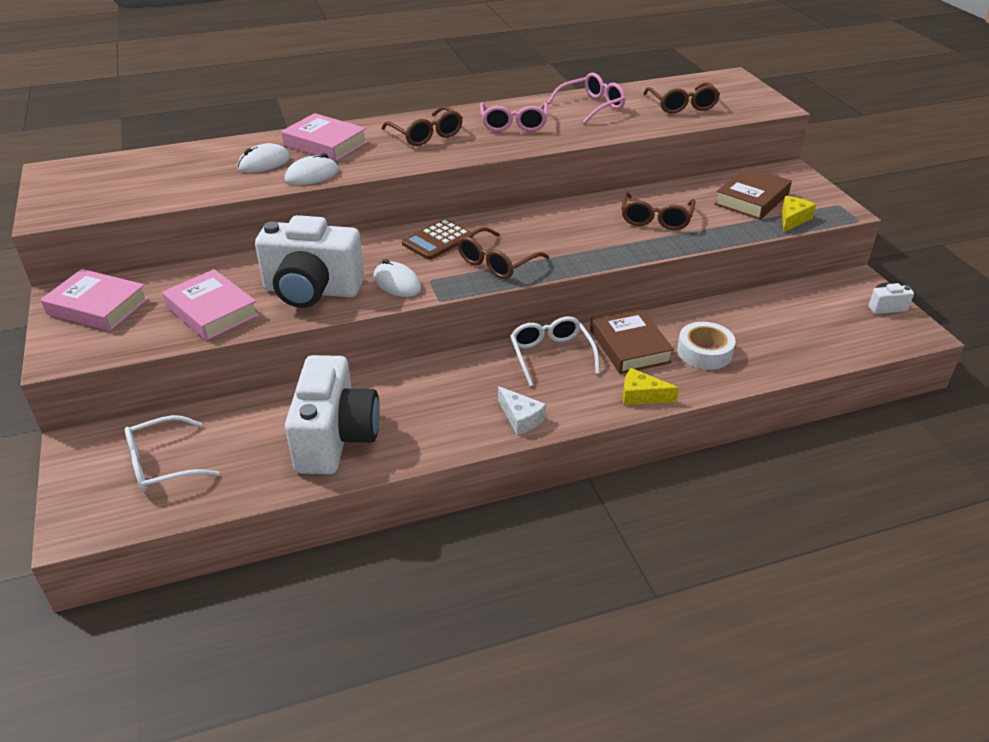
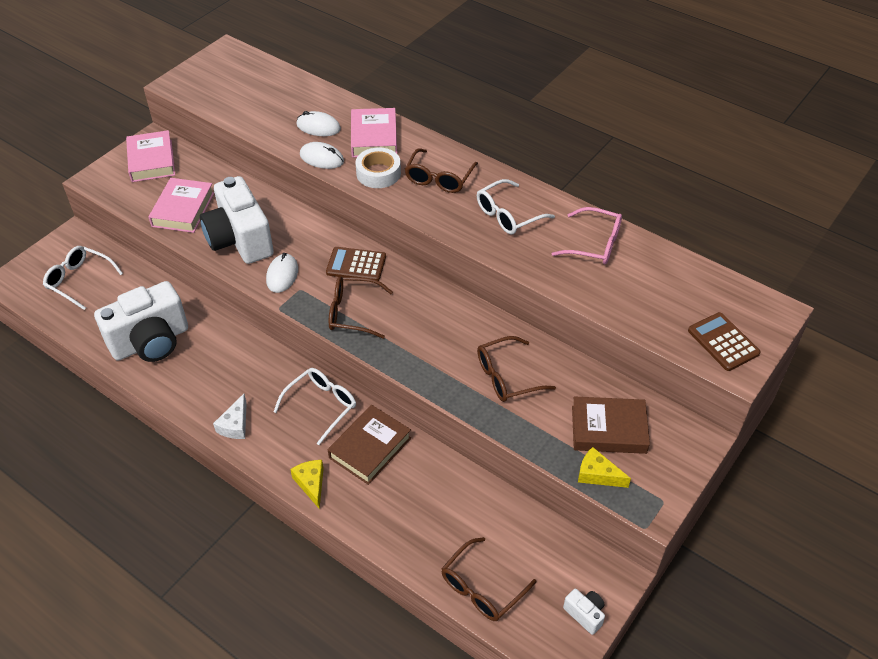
camera: 55 degrees right, 10 degrees up
pink glasses [480,102,548,132] -> white glasses [477,179,555,235]
brown glasses [643,82,720,114] -> brown glasses moved to [441,537,536,621]
white tape [677,322,736,370] -> white tape moved to [355,147,401,188]
yellow cheese [782,196,816,233] -> yellow cheese turned 150 degrees counterclockwise [578,447,631,488]
none -> brown calculator [688,312,761,371]

